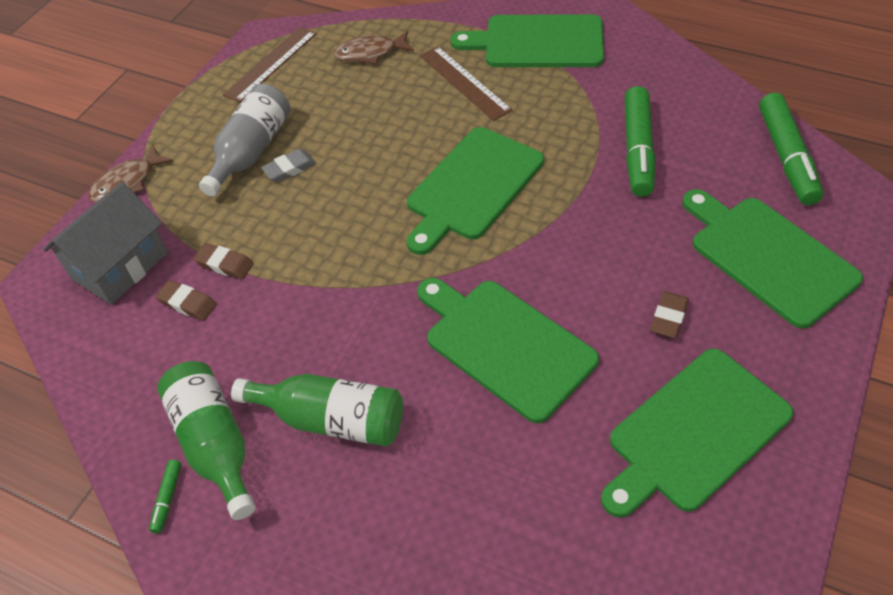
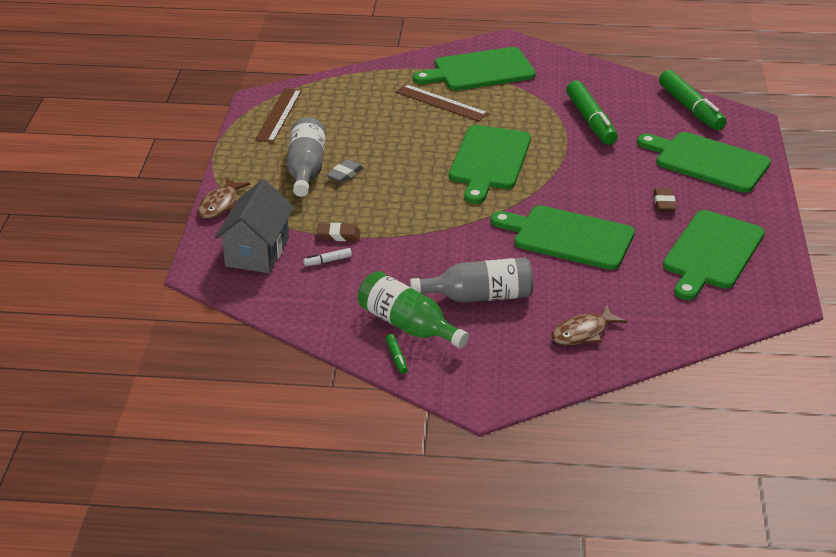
camera: 25 degrees left, 15 degrees down
brown eraser [155,280,217,321] -> white marker [303,248,352,266]
green bottle [231,374,403,447] -> grey bottle [410,257,533,303]
brown fish [334,31,414,64] -> brown fish moved to [551,305,627,345]

